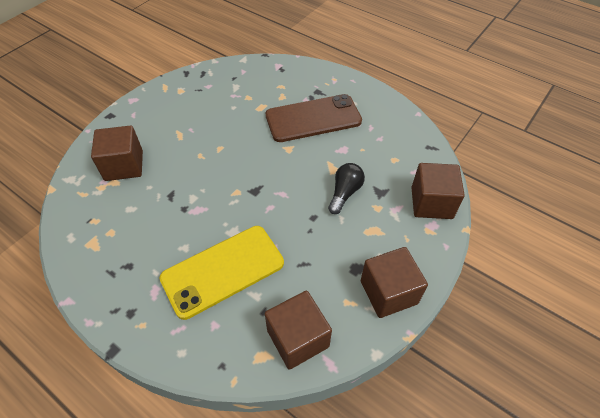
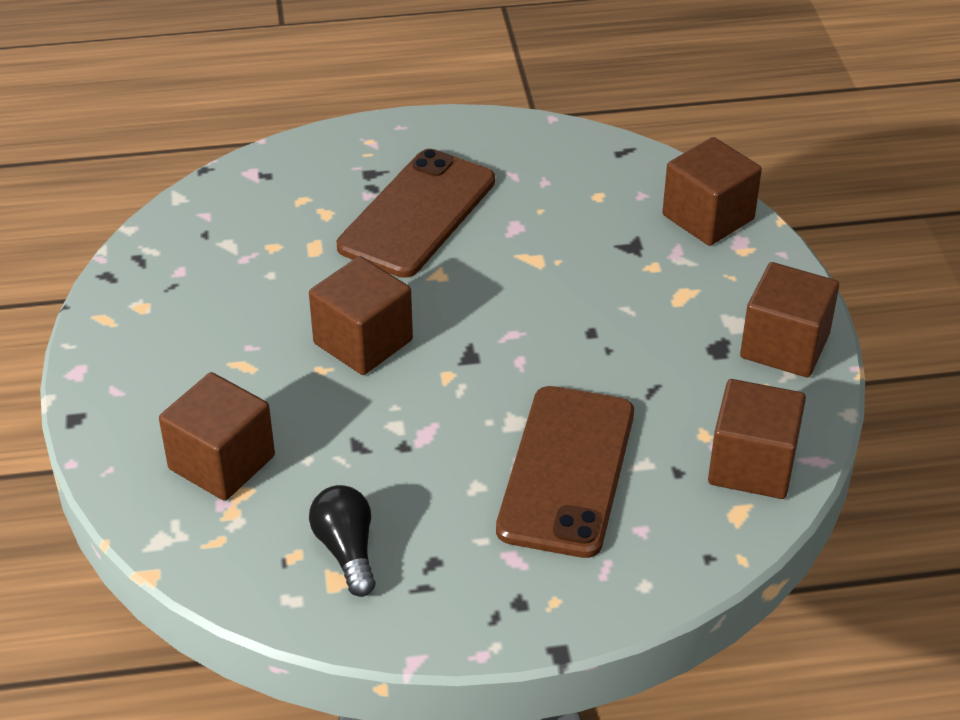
camera: 45 degrees left, 10 degrees down
yellow phone [160,226,284,320] -> brown phone [496,386,634,558]
black light bulb [328,163,365,214] -> black light bulb moved to [309,485,375,597]
none -> brown cube [309,256,413,375]

